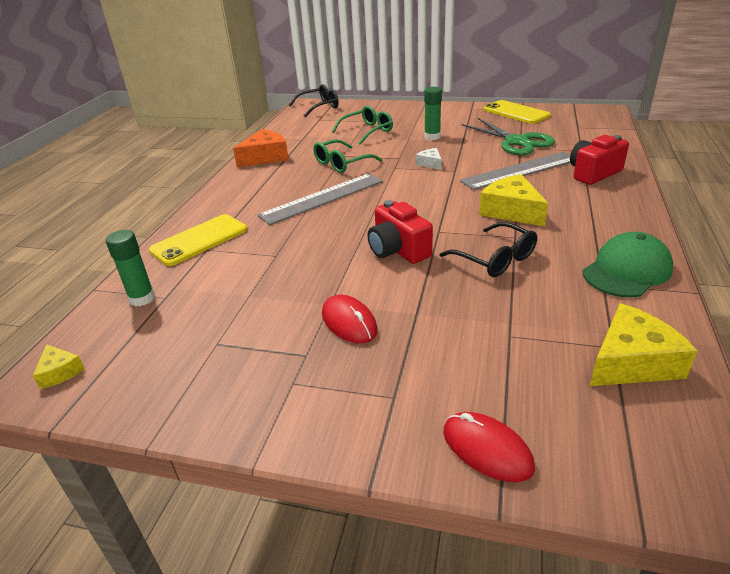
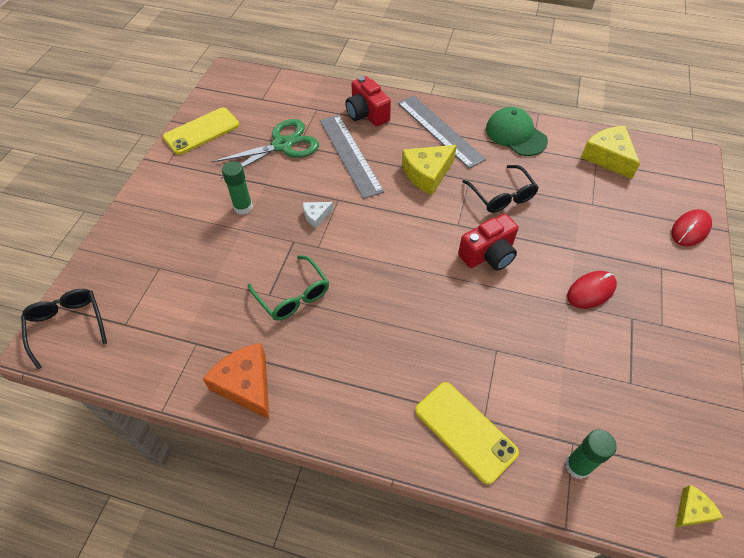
camera: 90 degrees left, 20 degrees up
grey ruler [258,173,383,225] -> grey ruler moved to [398,95,486,169]
green glasses [332,106,393,145] -> none
black glasses [439,222,537,277] -> black glasses turned 105 degrees clockwise [462,165,539,213]

